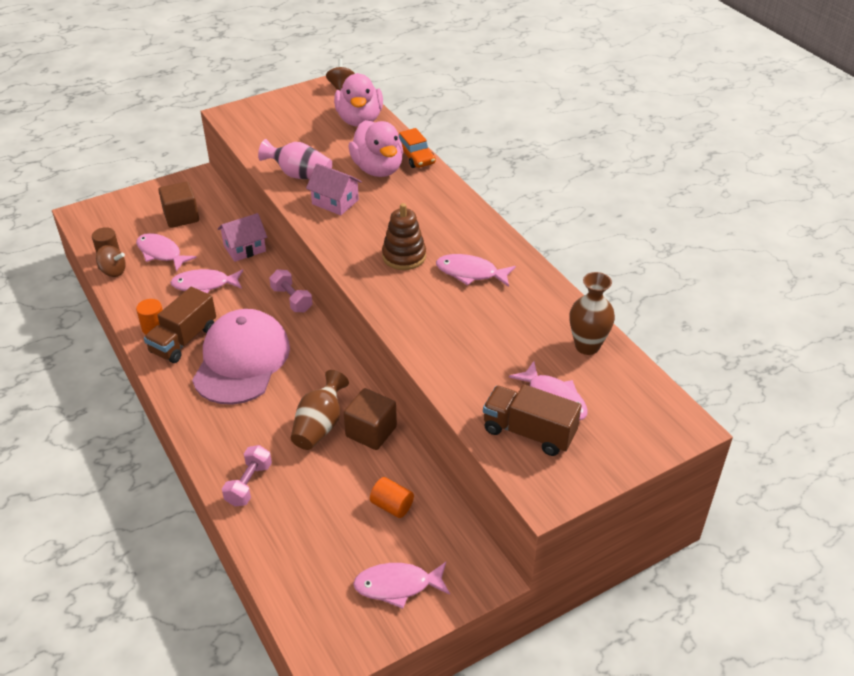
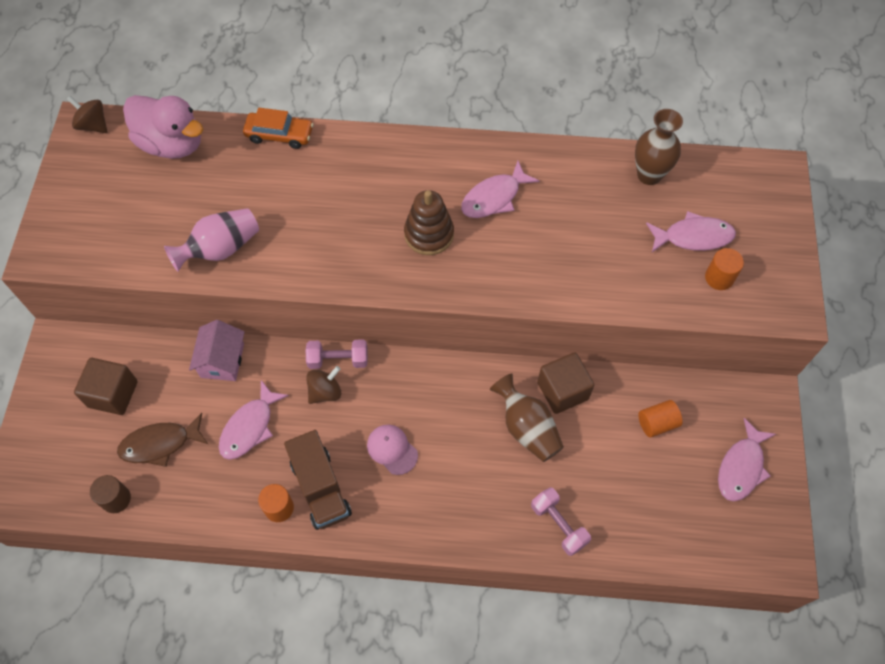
camera: 55 degrees left, 20 degrees up
brown spinning top [96,245,126,277] -> brown spinning top moved to [306,366,341,404]
pink fish [136,233,197,271] -> brown fish [117,413,208,467]
pink cap [192,309,290,405] -> pink cap [367,425,418,475], size x0.41
pink house [306,163,362,215] -> none
pink duck [349,120,403,177] -> none
brown truck [483,384,582,456] -> orange cylinder [705,248,744,290]

